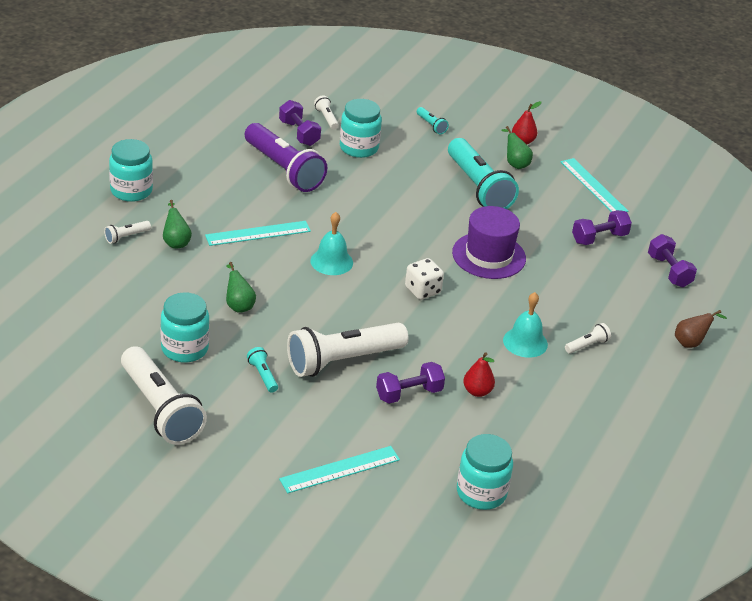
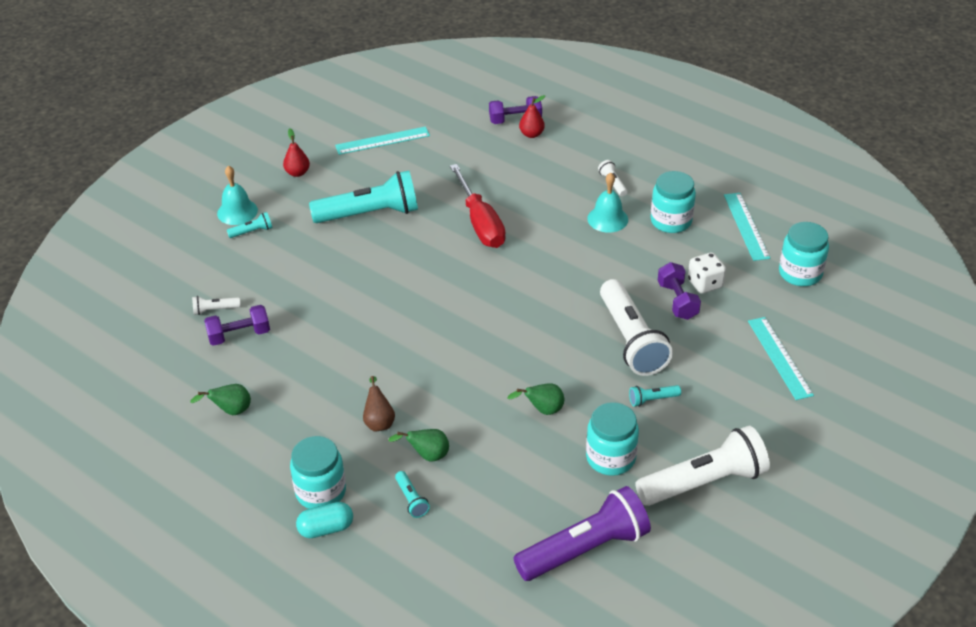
camera: 75 degrees left, 5 degrees up
white flashlight [104,221,151,244] -> turquoise flashlight [395,471,430,518]
turquoise ruler [205,221,311,246] -> turquoise ruler moved to [724,193,770,261]
purple flashlight [245,123,327,192] -> purple flashlight moved to [514,486,651,581]
turquoise bell [310,212,353,275] -> turquoise bell moved to [217,166,258,225]
turquoise jar [340,99,382,158] -> turquoise jar moved to [651,171,696,233]
white dice [405,258,444,300] -> white dice moved to [688,252,726,294]
purple hat [452,206,526,279] -> red screwdriver [450,164,506,248]
red pear [463,352,495,397] -> red pear moved to [519,95,545,138]
green pear [501,126,533,169] -> green pear moved to [190,384,251,415]
purple dumbbell [572,210,632,245] -> none
brown pear [675,310,727,348] -> brown pear moved to [363,376,395,432]
none -> turquoise capsule [296,502,353,538]

